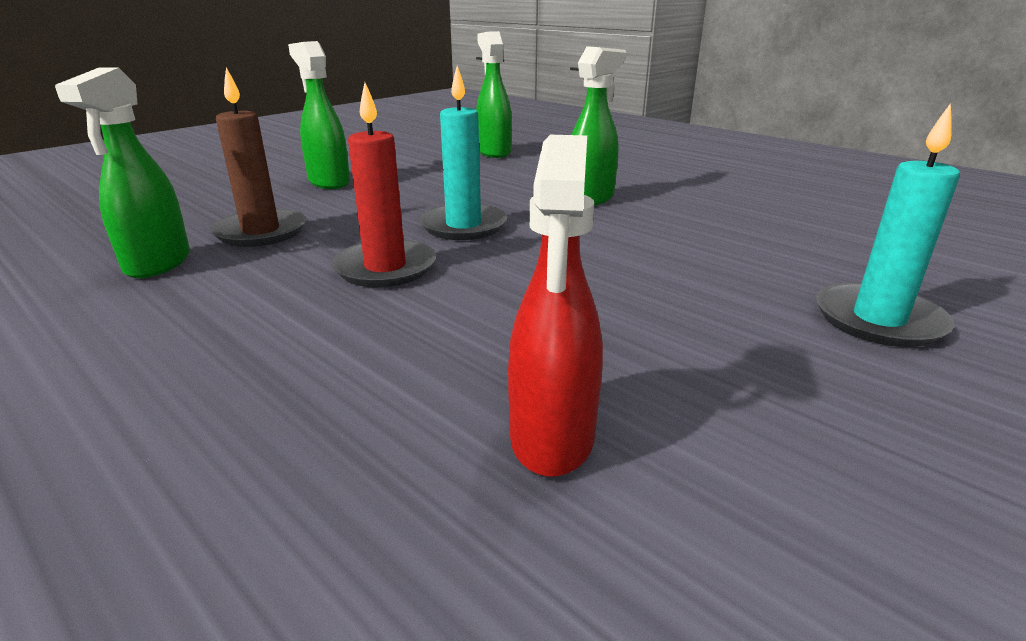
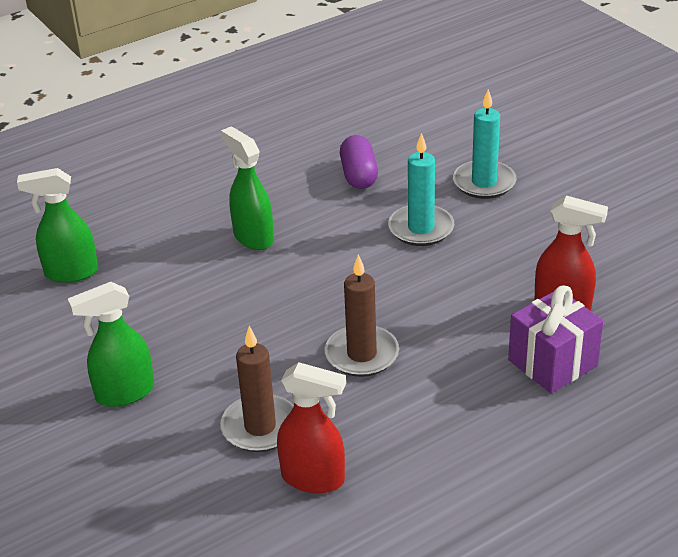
camera: 75 degrees left, 10 degrees up
green spray bottle [55,67,190,278] -> red spray bottle [277,362,346,493]
red candle [331,83,436,287] -> brown candle [325,254,399,377]
turquoise candle [419,66,507,240] -> turquoise candle moved to [388,133,454,246]
none -> purple capsule [340,135,378,189]
none -> purple gift [508,285,603,393]

